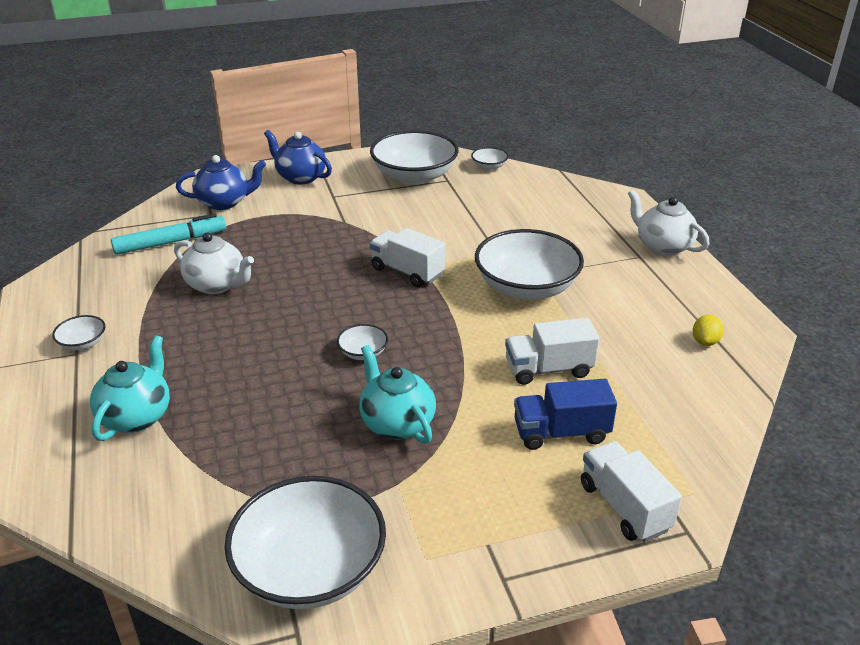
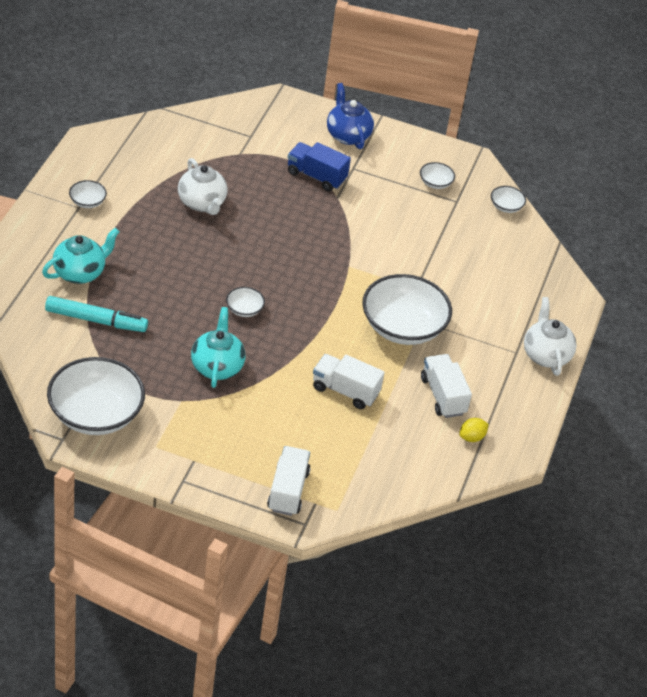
camera: 30 degrees right, 10 degrees up
turquoise marker [111,214,226,255] -> turquoise marker moved to [45,296,148,332]
blue teapot [176,155,266,210] -> none
white bowl [370,130,459,185] -> white bowl [420,162,455,189], size x0.43
white truck [370,228,445,287] -> white truck moved to [421,354,472,418]
blue truck [514,379,617,450] -> blue truck moved to [287,142,351,192]

